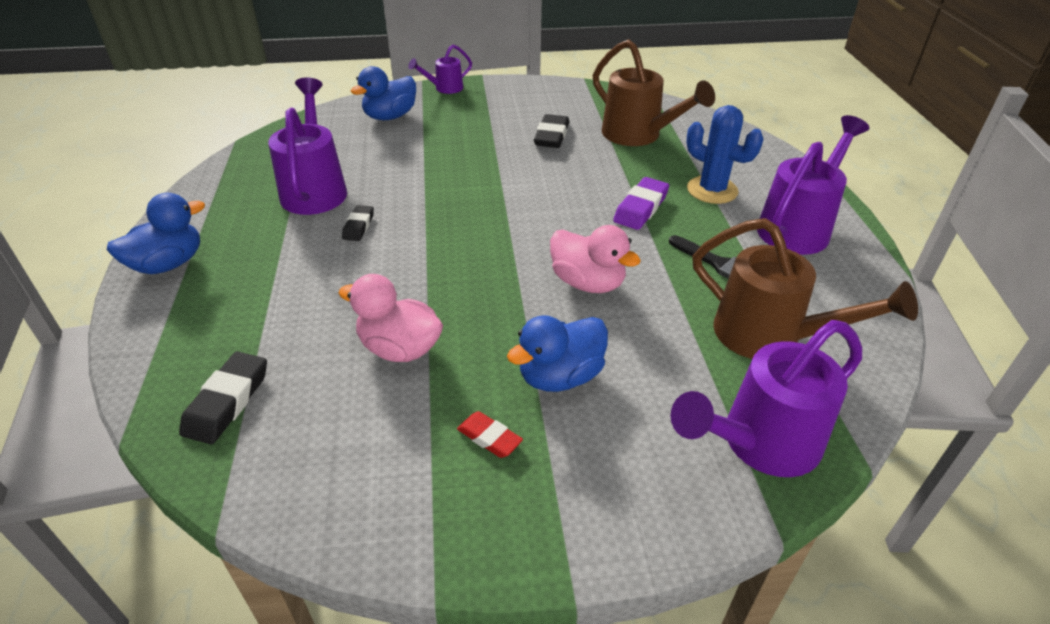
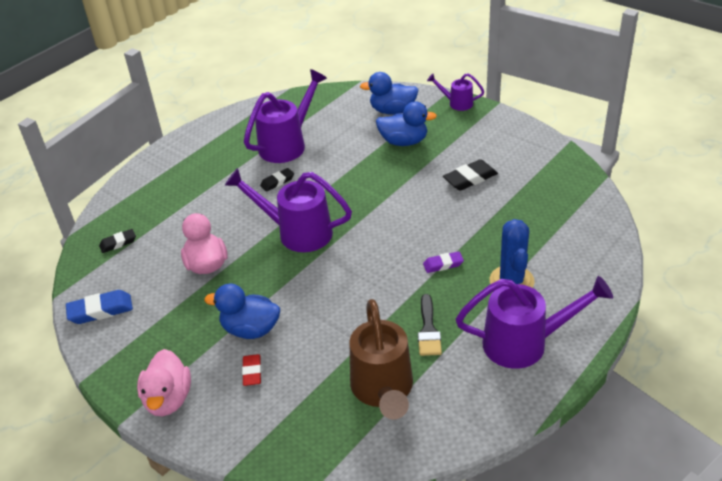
camera: 50 degrees right, 0 degrees up
blue duck [107,193,205,274] -> blue duck moved to [376,101,437,146]
black eraser [179,351,267,444] -> black eraser [99,229,136,253], size x0.63
red eraser [457,411,523,458] -> red eraser moved to [242,354,261,386]
pink duck [550,225,641,293] -> pink duck moved to [137,349,191,416]
brown watering can [593,39,715,146] -> none
purple eraser [613,177,669,230] -> purple eraser [423,251,464,273], size x0.63
purple watering can [671,320,862,477] -> purple watering can moved to [224,168,352,252]
none -> blue eraser [66,290,133,324]

